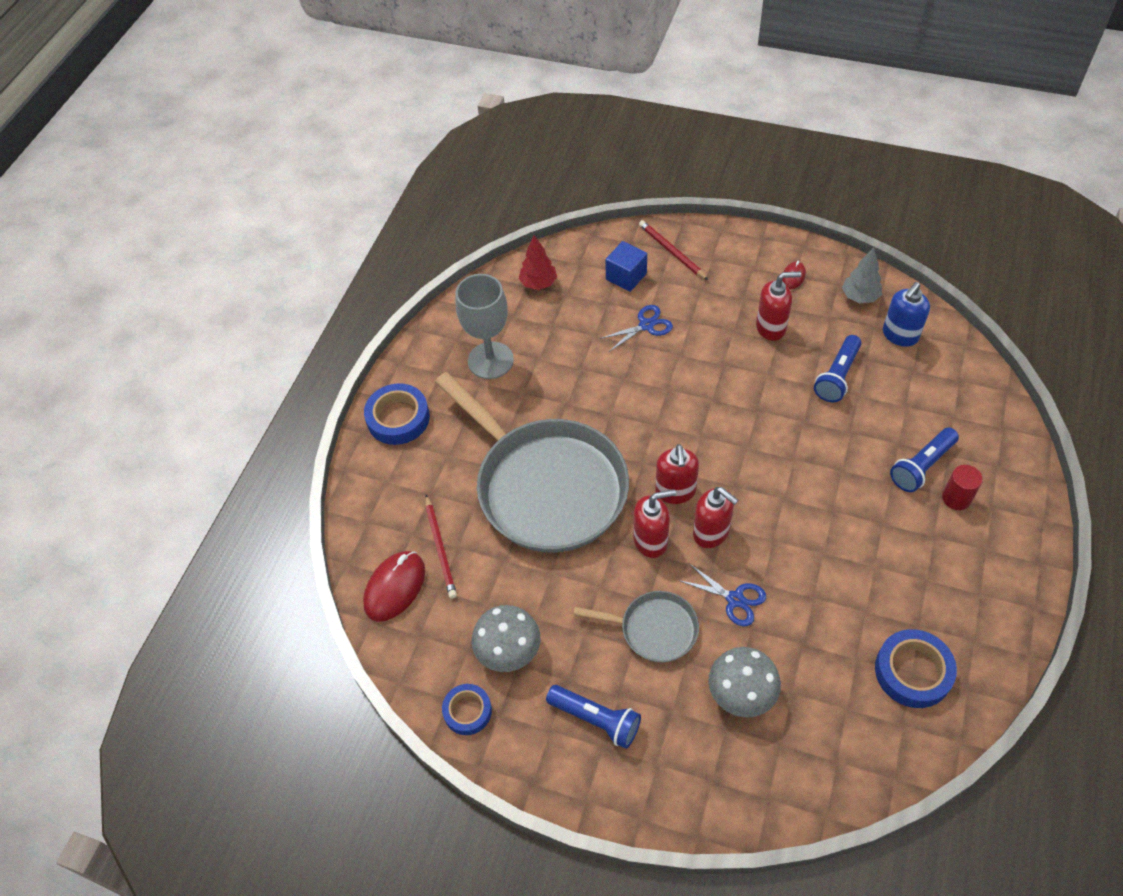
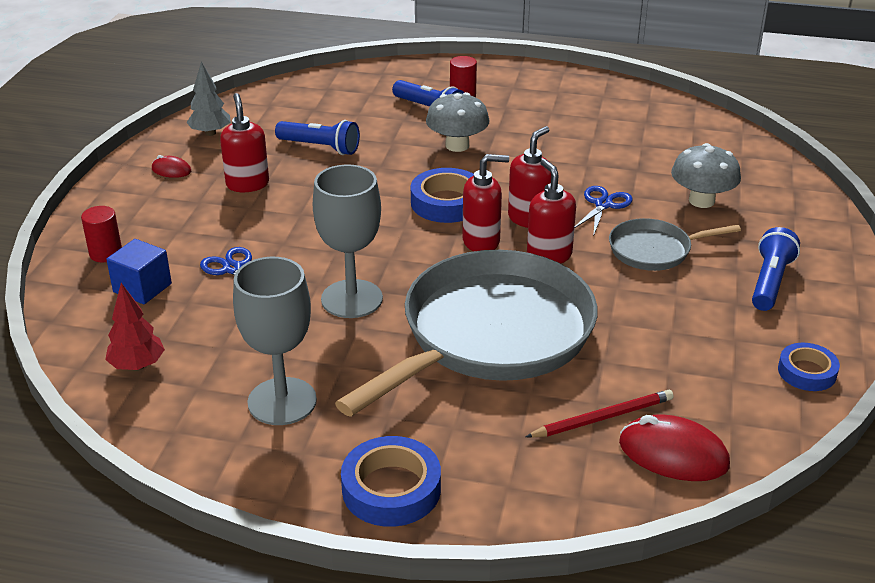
camera: 100 degrees left, 20 degrees down
grey mushroom [472,605,540,672] -> grey mushroom moved to [426,92,490,152]
grey pan [573,591,699,662] -> grey pan turned 105 degrees counterclockwise [609,218,741,271]
red pencil [639,220,708,280] -> red cylinder [81,206,122,262]
blue tape [875,629,957,708] -> blue tape moved to [411,168,474,223]
blue soap dispenser [883,282,930,347] -> none
none -> grey goblet [313,165,383,318]

